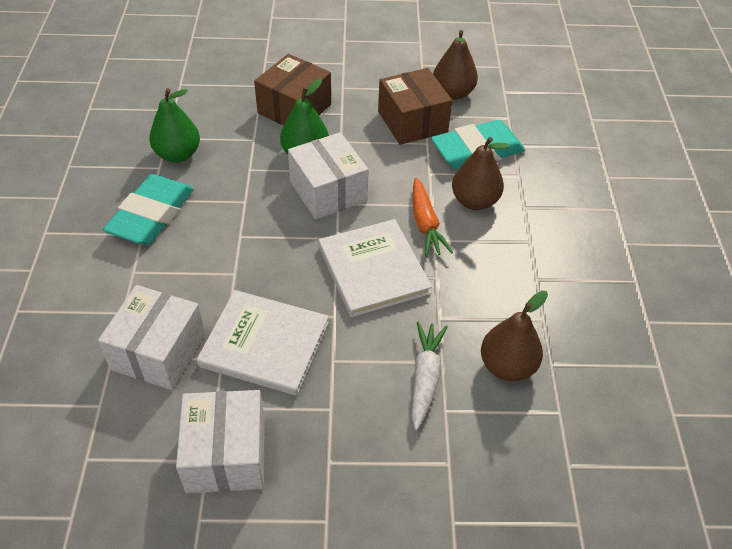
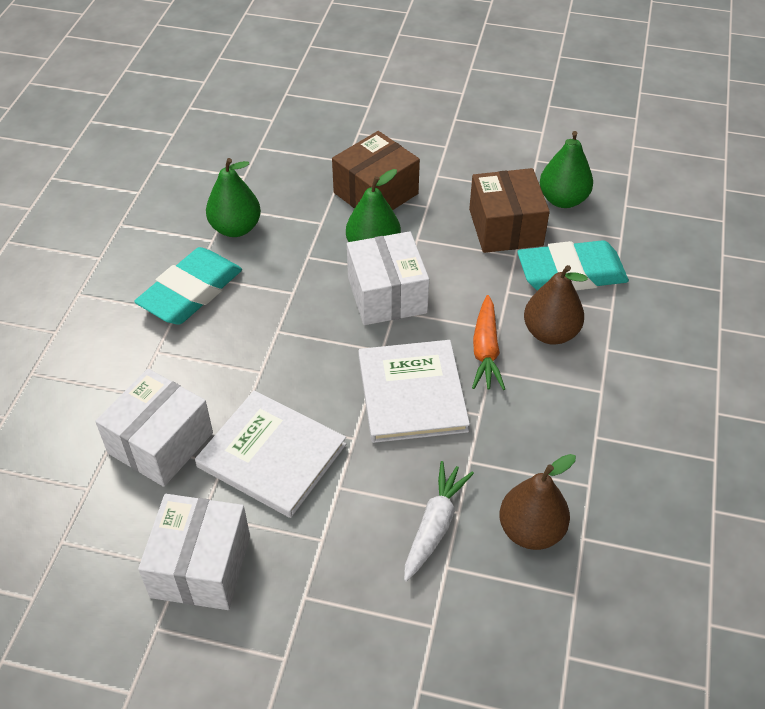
camera: 15 degrees right, 0 degrees up
brown pear [433,30,478,100] -> green pear [540,131,593,208]

